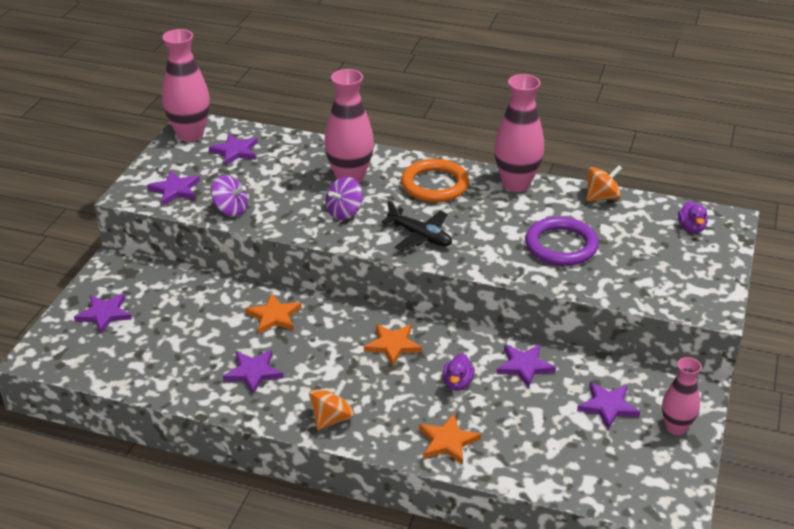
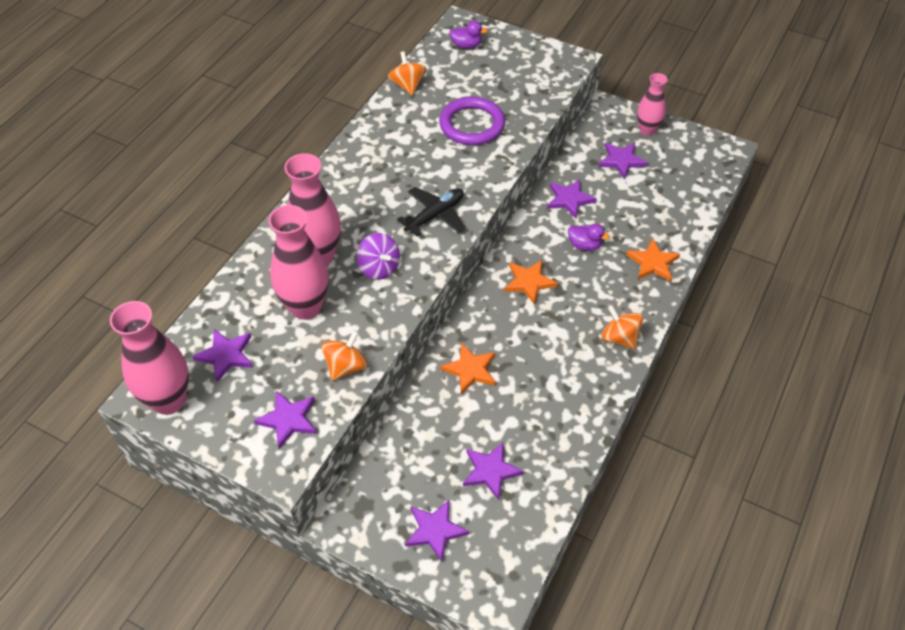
camera: 80 degrees left, 15 degrees up
purple spinning top [211,175,248,217] -> orange spinning top [321,330,368,381]
purple star [223,350,283,394] -> purple star moved to [463,442,524,500]
orange ring [401,159,469,202] -> none
pink vase [494,74,544,192] -> pink vase moved to [269,205,329,320]

